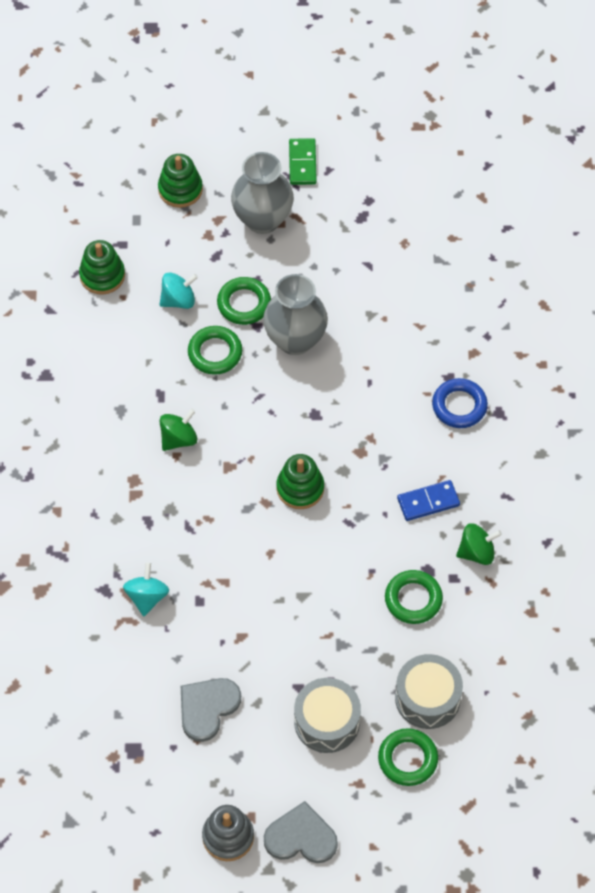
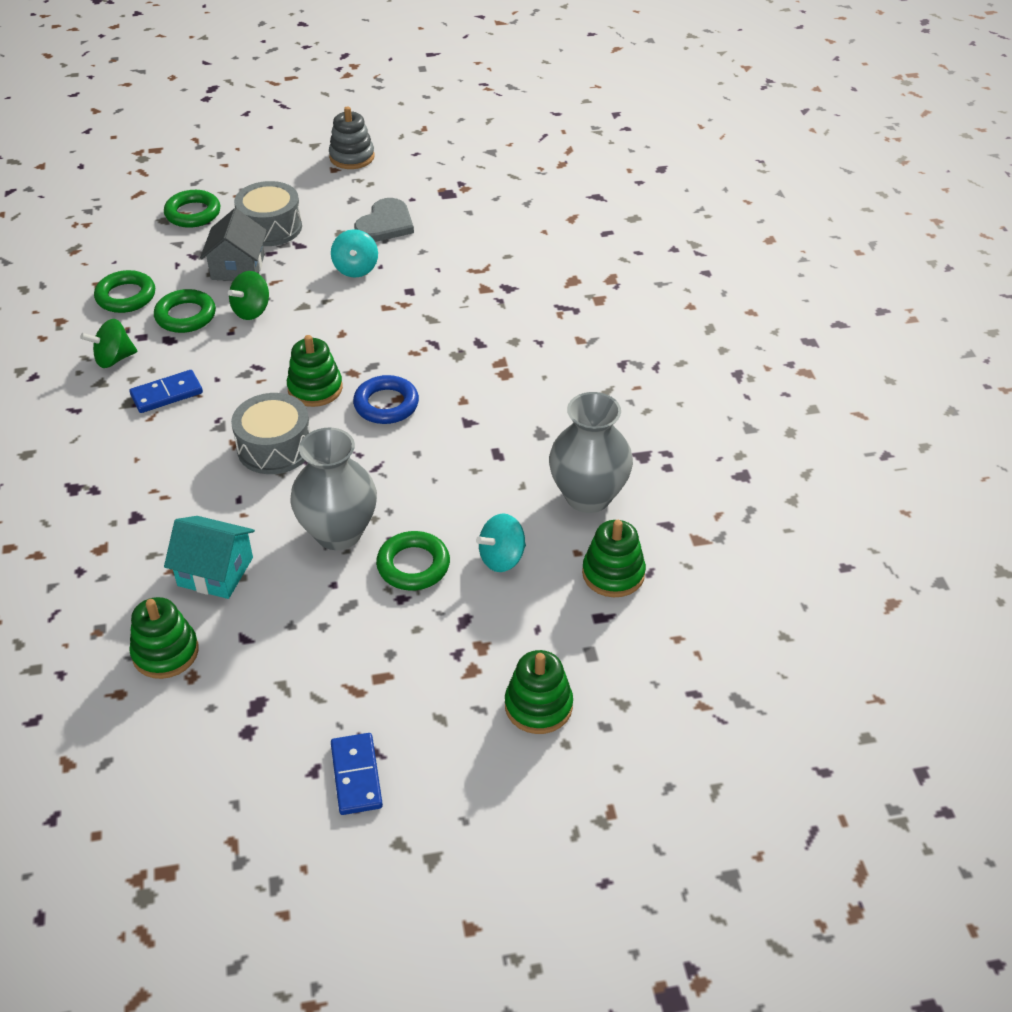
camera: 170 degrees right, 15 degrees down
turquoise spinning top [123,562,169,616] -> turquoise spinning top moved to [331,229,378,278]
green spinning top [159,408,198,451] -> green spinning top moved to [228,271,269,320]
green ring [188,326,242,375] -> green ring moved to [94,270,155,313]
grey vase [231,152,294,234] -> grey vase moved to [549,392,633,513]
grey heart [264,801,338,863] -> none
green domino [289,138,317,185] -> blue domino [331,733,383,815]
grey drum [395,654,463,729] -> grey drum moved to [231,393,311,474]
blue ring [432,378,488,428] -> blue ring moved to [353,375,419,424]
none -> green stacking toy [129,597,199,679]
none -> turquoise house [164,516,255,599]
none -> grey house [200,208,267,281]

